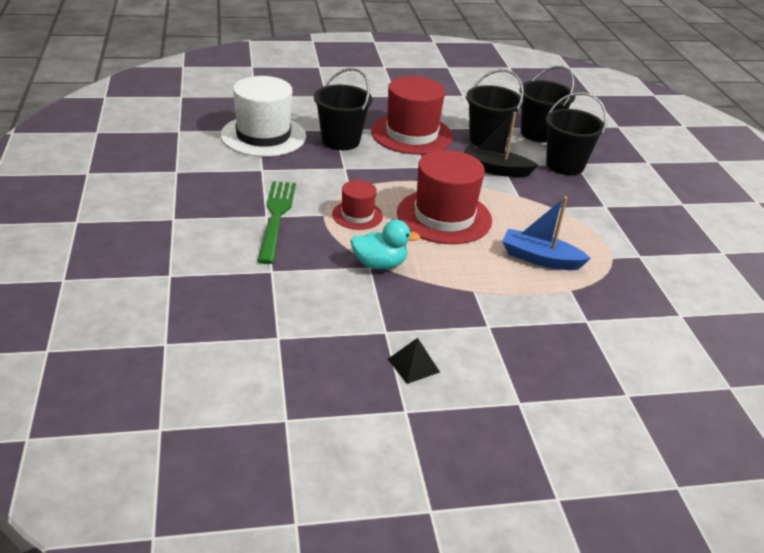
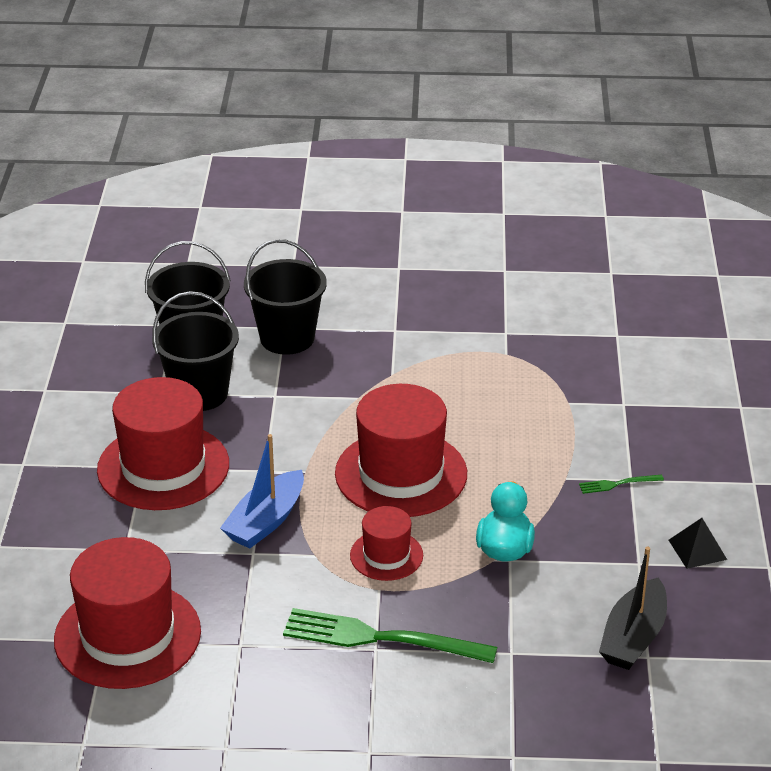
camera: 75 degrees left, 0 degrees up
white hat [221,76,306,157] -> red hat [54,537,201,689]
black bucket [314,68,372,150] -> none
black boat [464,112,538,177] -> black boat moved to [599,547,667,670]
blue boat [502,196,591,270] -> blue boat moved to [220,434,304,549]
none -> green fork [579,475,664,494]

